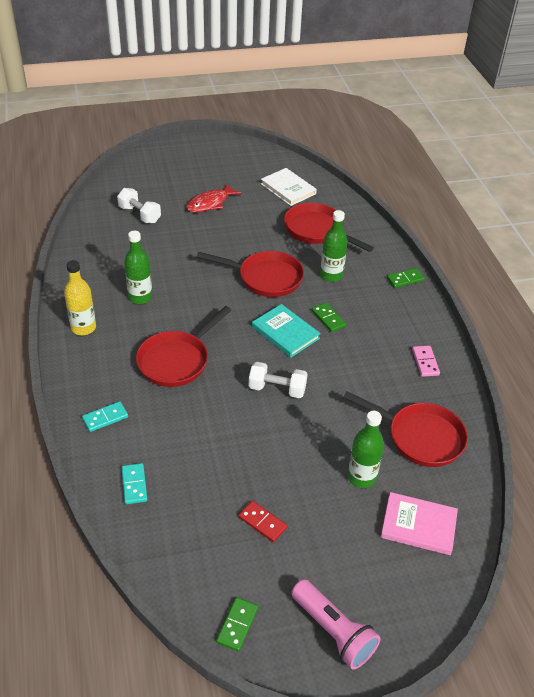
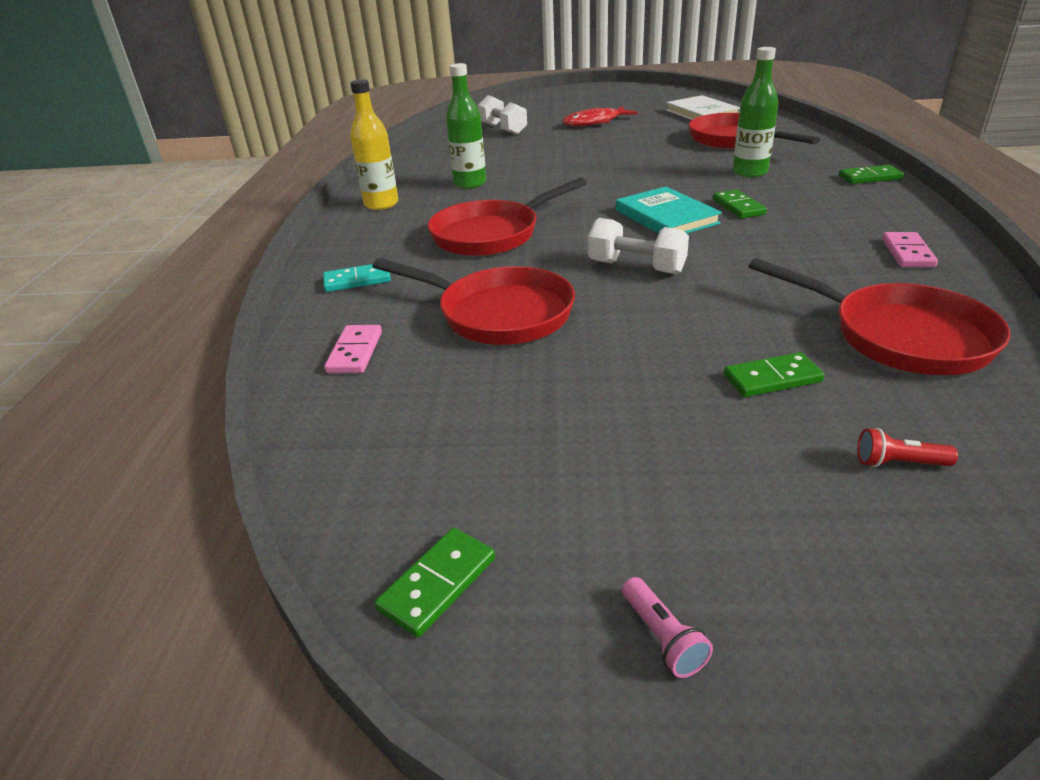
camera: 20 degrees right, 10 degrees down
turquoise domino [121,463,148,504] -> pink domino [324,325,382,373]
red pan [197,251,304,297] -> red pan moved to [372,258,575,345]
red domino [238,501,287,542] -> none
pink flashlight [291,579,380,670] -> pink flashlight [622,577,713,678], size x0.44
green bottle [348,411,384,488] -> green domino [724,352,825,397]
pink book [381,492,458,555] -> red flashlight [857,428,958,467]

